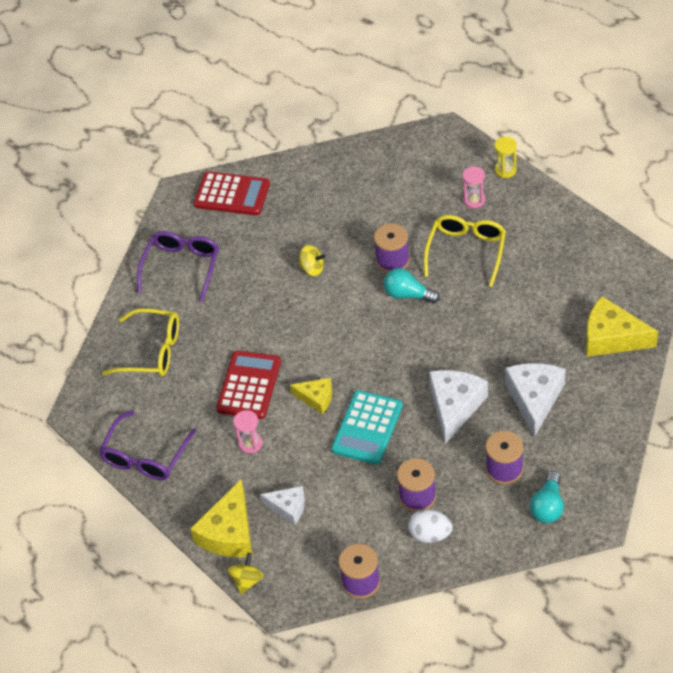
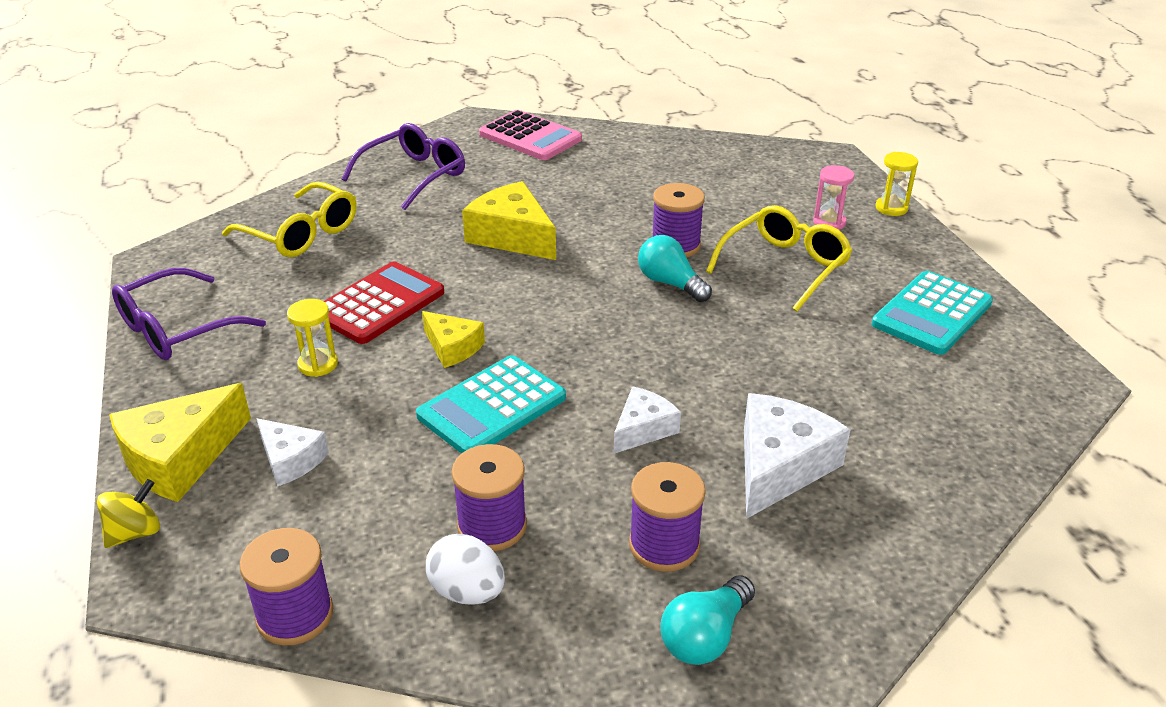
camera: 20 degrees right, 15 degrees down
red calculator [194,171,270,215] -> pink calculator [479,110,582,160]
pink hourglass [233,410,263,454] -> yellow hourglass [287,299,338,377]
yellow spinning top [298,245,326,276] -> none
white cheese [429,370,488,444] -> white cheese [614,386,681,454], size x0.59
yellow cheese [586,296,658,357] -> yellow cheese moved to [462,181,556,260]
none -> turquoise calculator [872,271,993,355]

